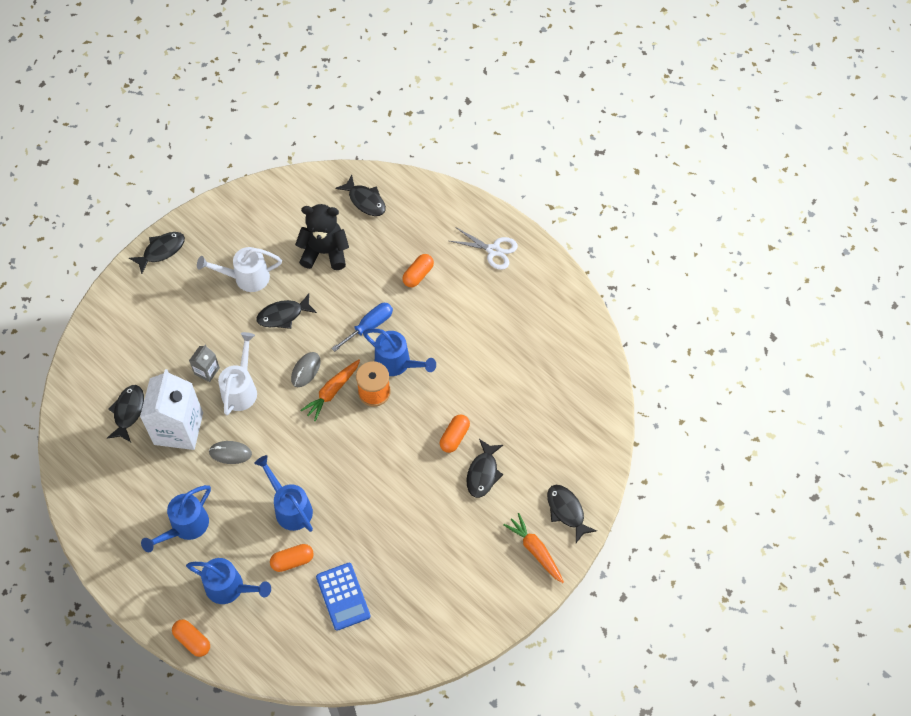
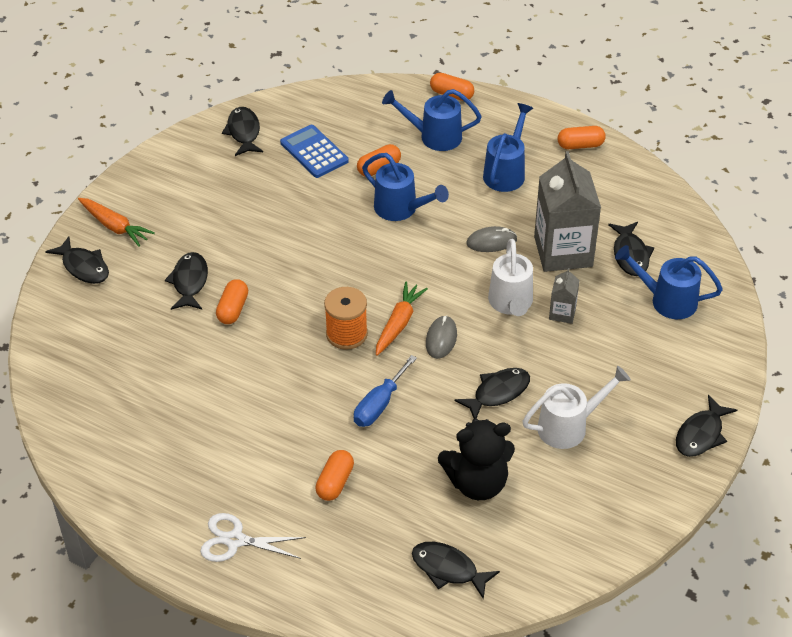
camera: 165 degrees right, 15 degrees down
white carton [140,369,203,450] -> grey carton [534,151,601,272]
blue watering can [363,329,436,376] -> blue watering can moved to [615,245,723,319]
none -> black fish [222,107,263,156]
none -> orange capsule [558,126,606,149]

